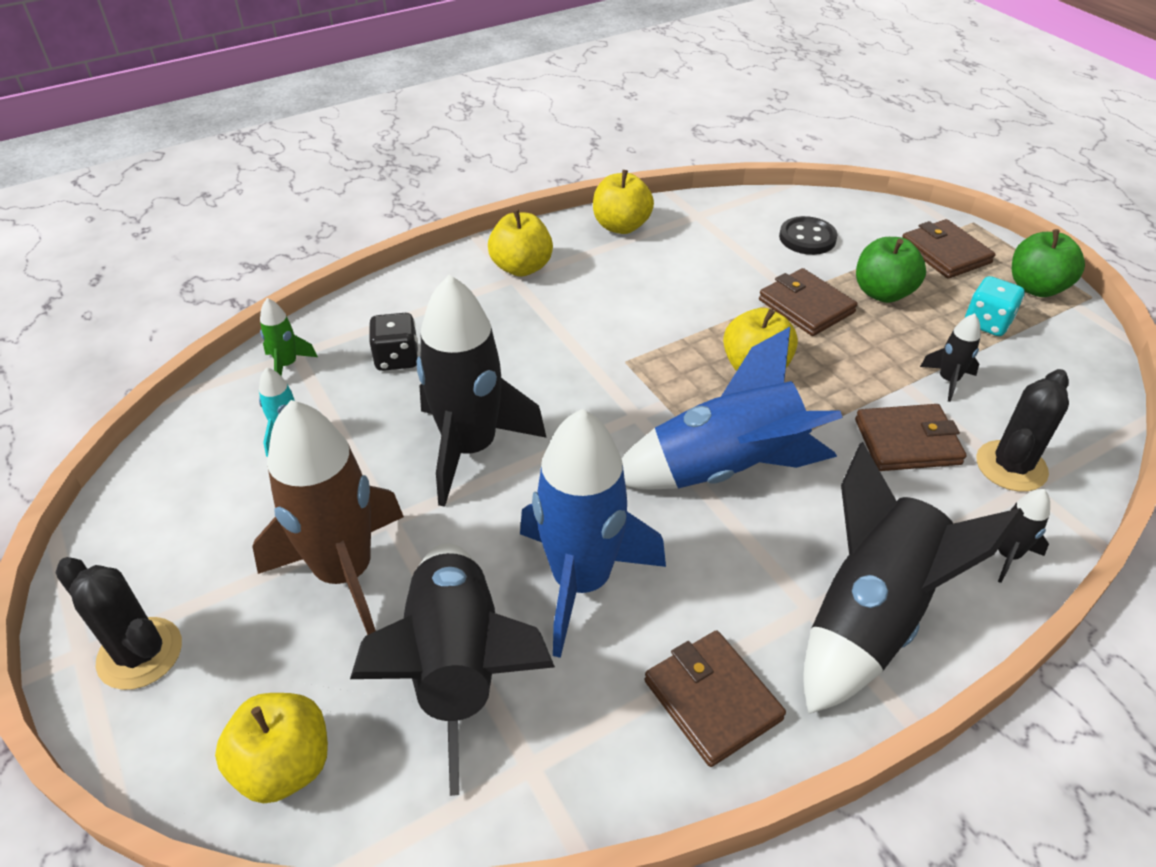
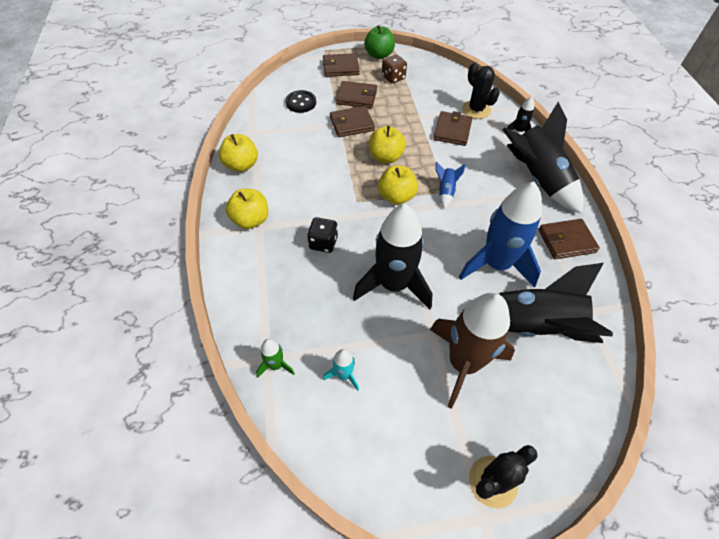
camera: 70 degrees left, 10 degrees up
yellow apple [215,693,328,803] -> yellow apple moved to [378,166,418,205]
black dice [369,313,419,371] -> black dice moved to [307,217,338,253]
blue rocket [622,327,843,489] -> blue rocket [436,162,466,209], size x0.43
green apple [856,237,926,303] -> brown wallet [336,81,377,108]
black rocket [920,313,981,402] -> none
turquoise dice [965,276,1025,336] -> brown dice [382,54,407,83]

